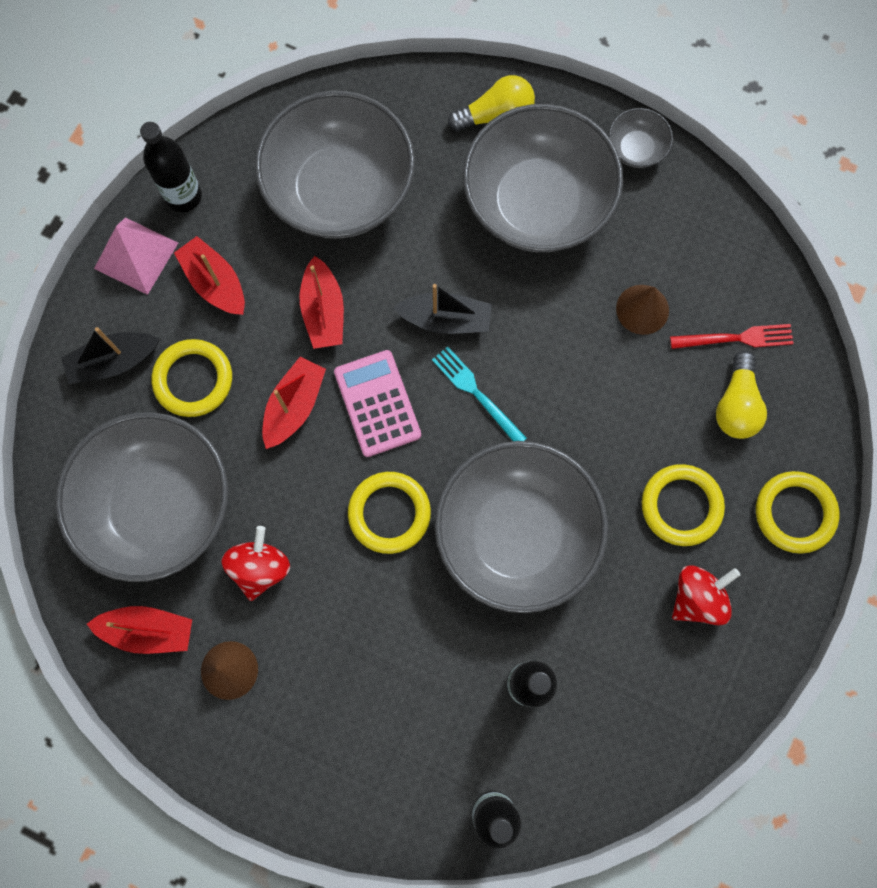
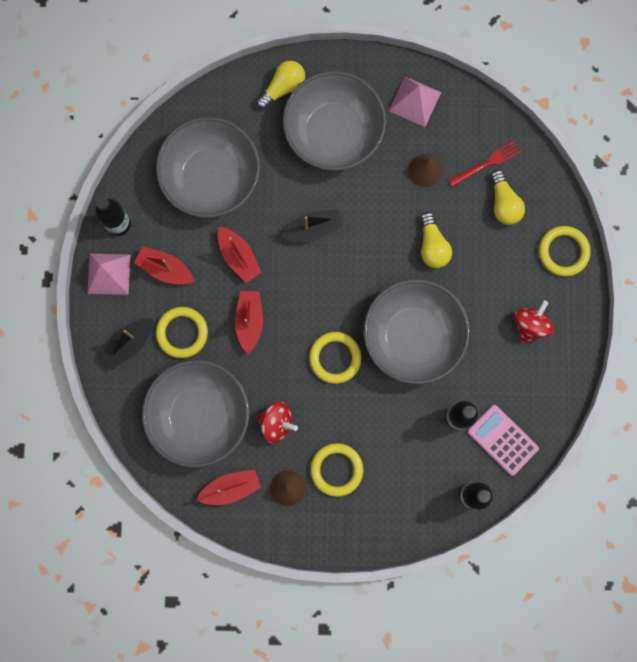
camera: 25 degrees left, 5 degrees up
red spinning top [222,526,290,601] -> red spinning top turned 120 degrees clockwise [256,402,298,443]
pink calculator [334,350,421,457] -> pink calculator moved to [468,405,539,476]
turquoise fork [432,346,527,441] -> none
grey bowl [609,108,673,168] -> none
yellow ring [642,464,725,546] -> yellow ring moved to [310,443,364,497]
none -> pink pyramid [389,77,441,127]
none -> yellow light bulb [421,212,452,268]

